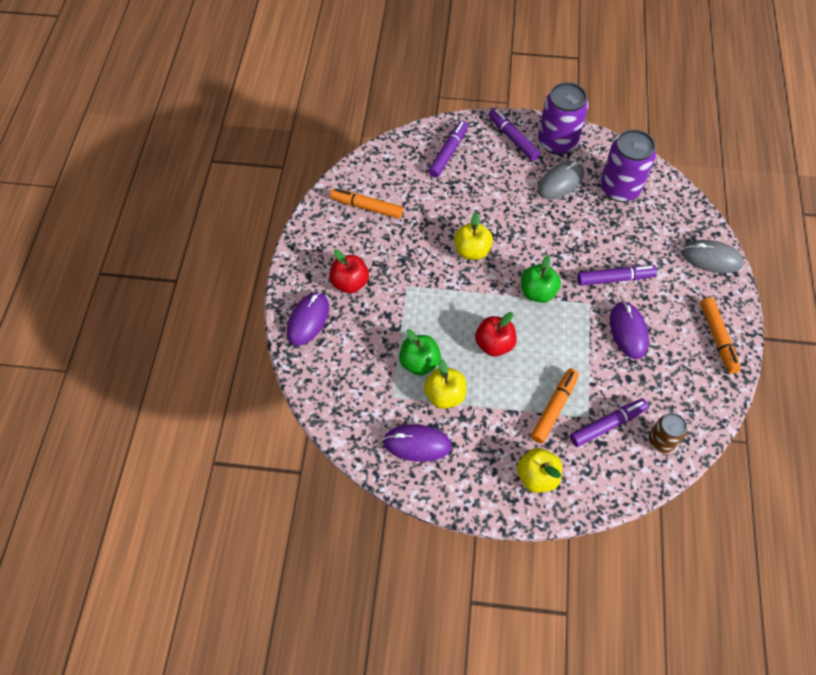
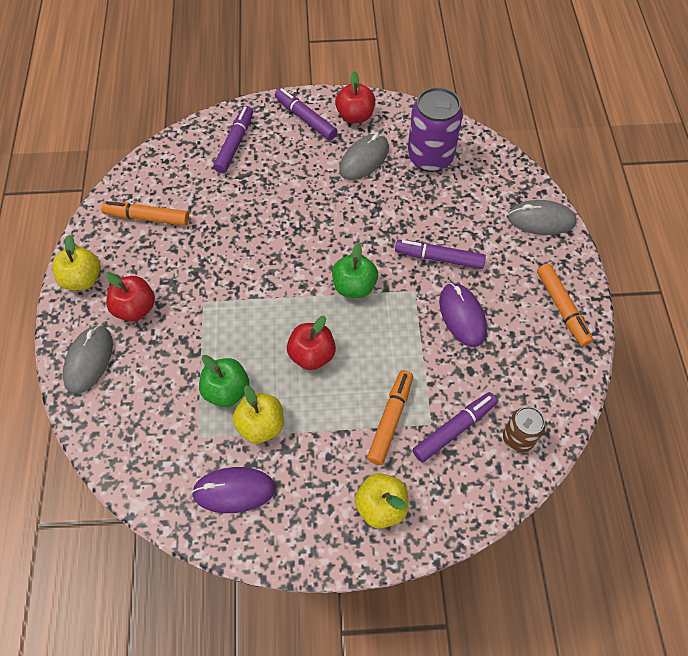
camera: 10 degrees left, 0 degrees up
purple mouse [287,292,329,346] -> grey mouse [63,325,113,394]
yellow apple [454,213,493,260] -> yellow apple moved to [52,235,101,290]
purple can [538,82,588,155] -> red apple [335,71,375,123]
purple marker [577,265,657,286] -> purple marker turned 150 degrees counterclockwise [395,240,486,269]

